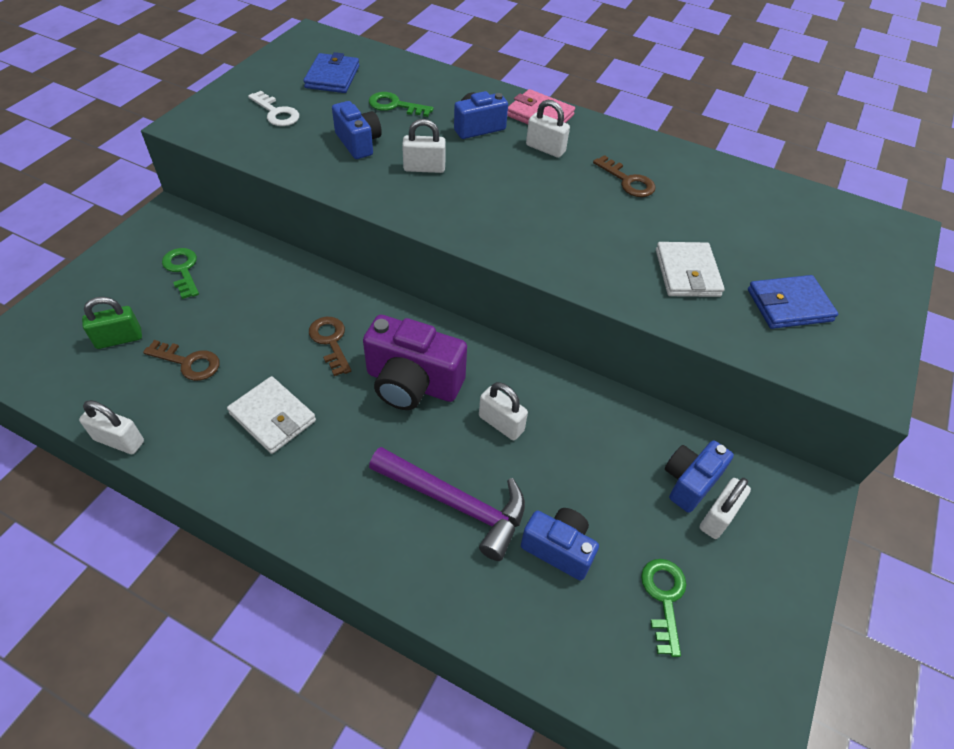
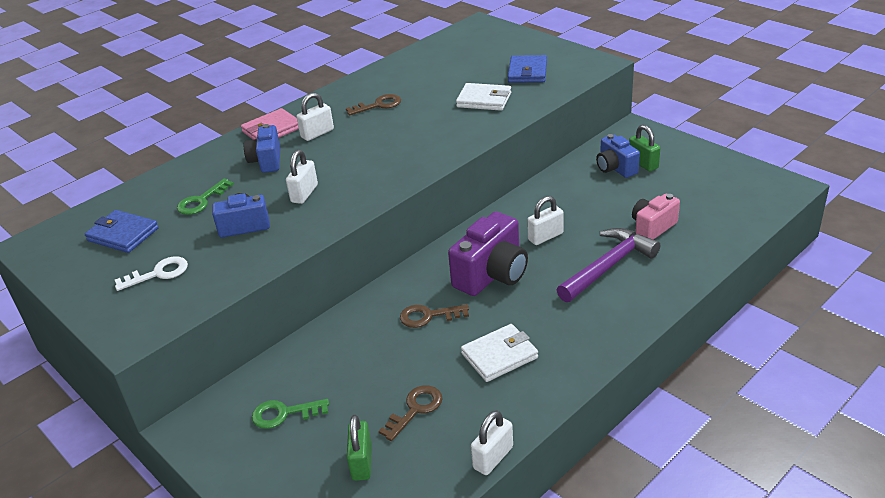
camera: 65 degrees left, 15 degrees down
blue camera [521,508,599,581] -> pink camera [632,194,680,240]
green key [641,559,686,657] -> none
white padlock [700,478,751,539] -> green padlock [629,125,660,171]

